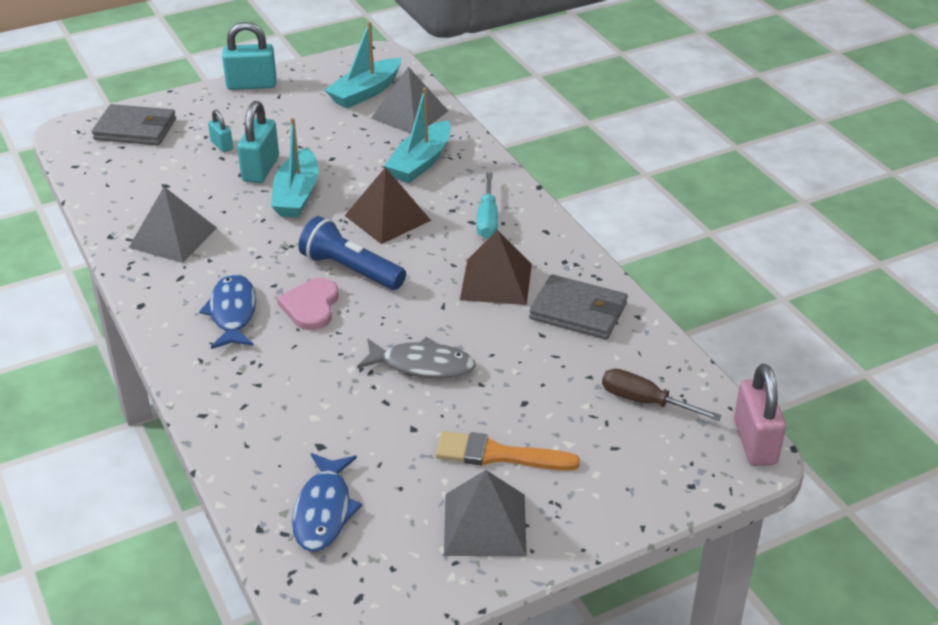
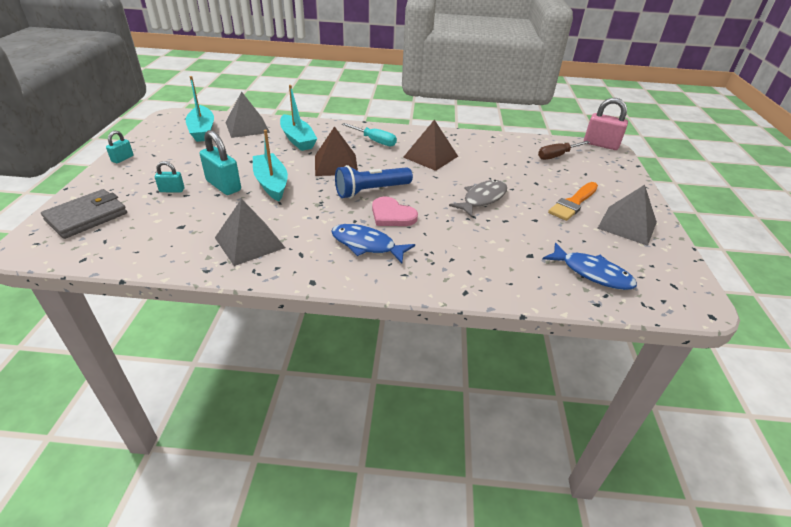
camera: 60 degrees left, 0 degrees up
turquoise padlock [222,22,276,90] -> turquoise padlock [106,130,134,163], size x0.54
turquoise boat [271,118,319,218] -> turquoise boat turned 150 degrees counterclockwise [253,130,288,201]
grey wallet [529,274,628,339] -> none

